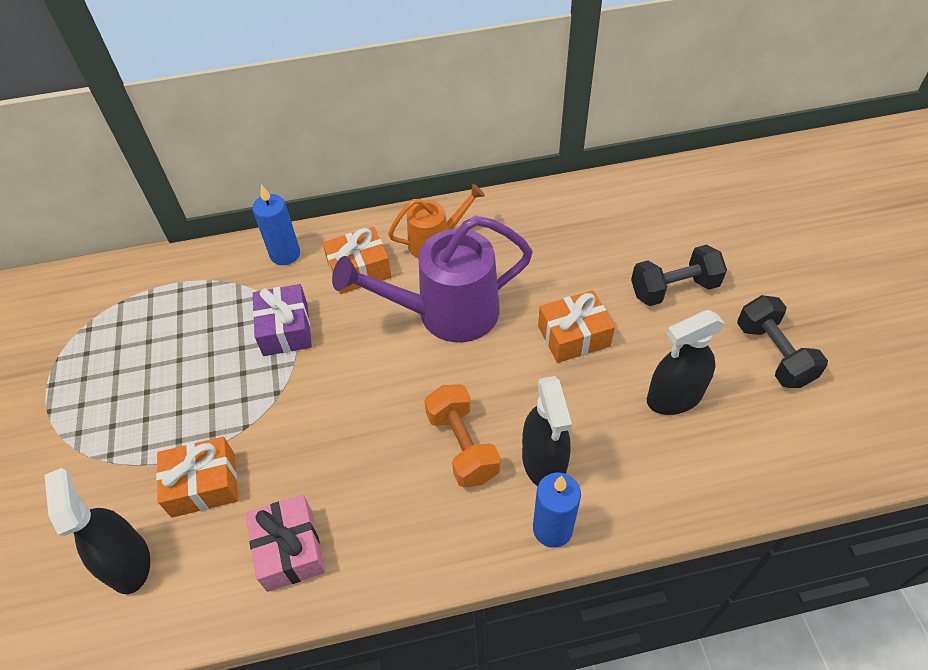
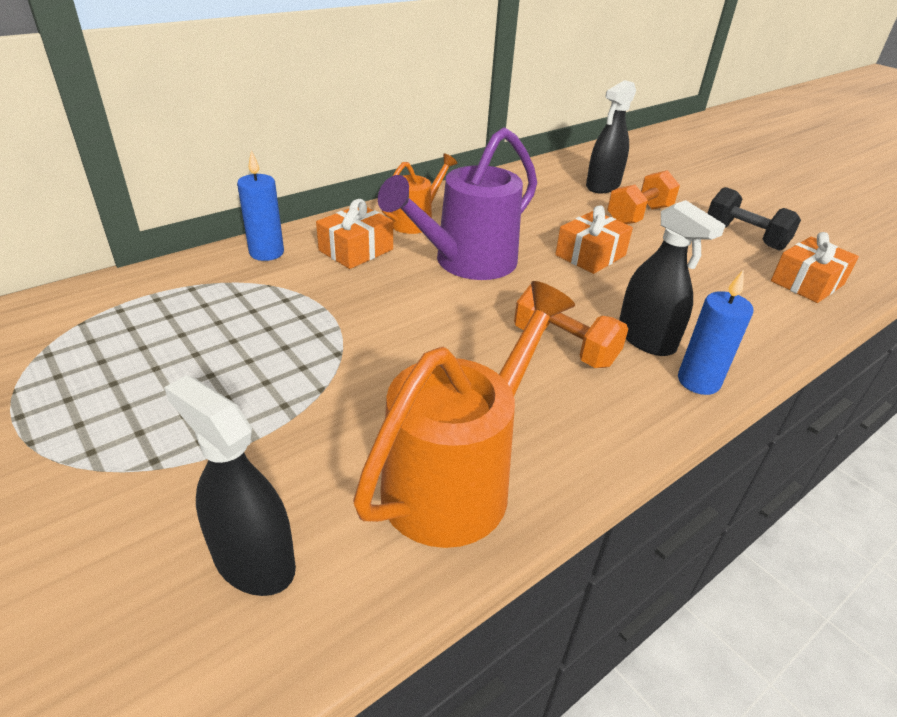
camera: 30 degrees left, 15 degrees down
orange gift [156,437,238,518] -> orange gift moved to [771,232,859,303]
pink gift [246,495,325,592] -> orange watering can [353,281,575,548]
purple gift [253,284,312,356] -> none
black dumbbell [631,245,727,306] -> orange dumbbell [607,170,680,224]
black spray bottle [647,310,725,415] -> black spray bottle moved to [586,80,636,193]

